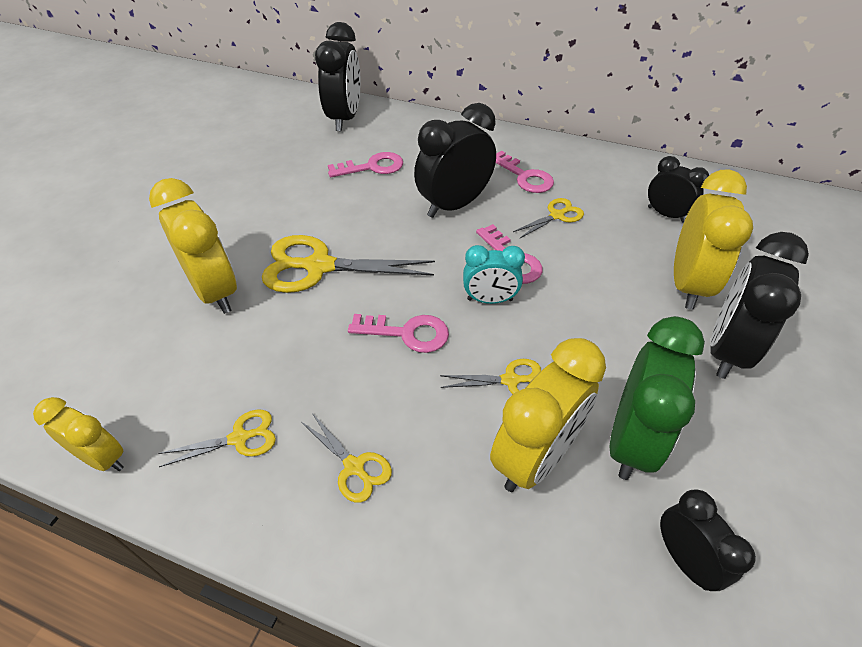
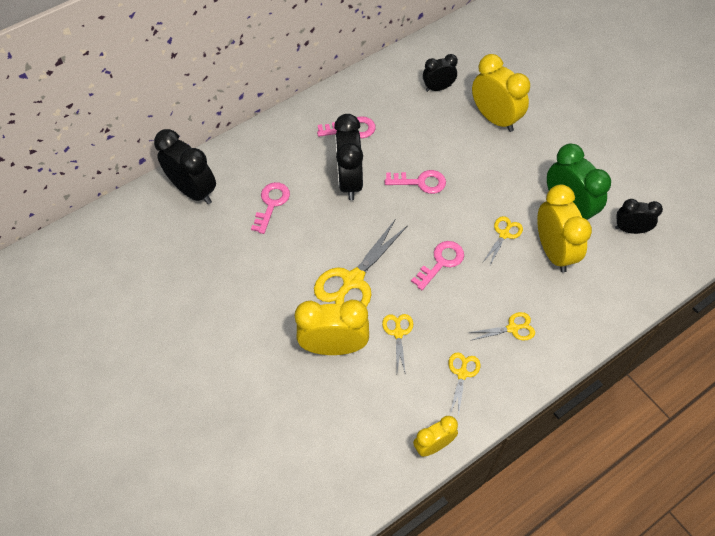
camera: 55 degrees left, 10 degrees up
turquoise clock [463,245,525,304] -> none
yellow scissors [513,198,584,239] -> yellow scissors moved to [382,314,413,372]
black clock [710,232,809,379] -> none

